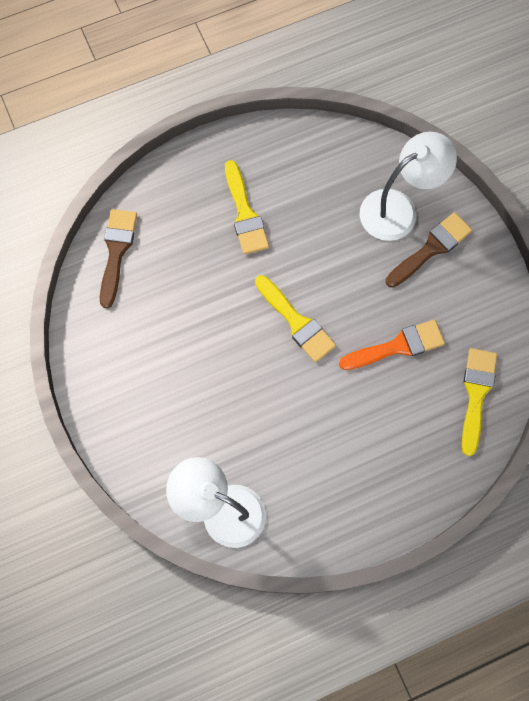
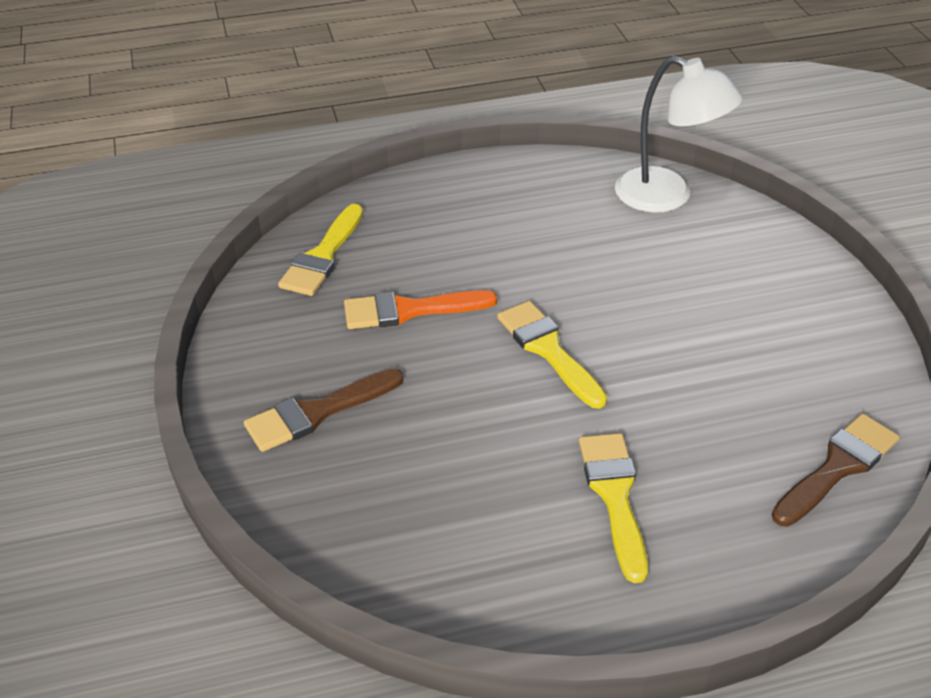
camera: 170 degrees left, 30 degrees down
brown brush [100,209,137,309] -> brown brush turned 150 degrees counterclockwise [772,413,900,527]
white lamp [360,132,457,241] -> none

